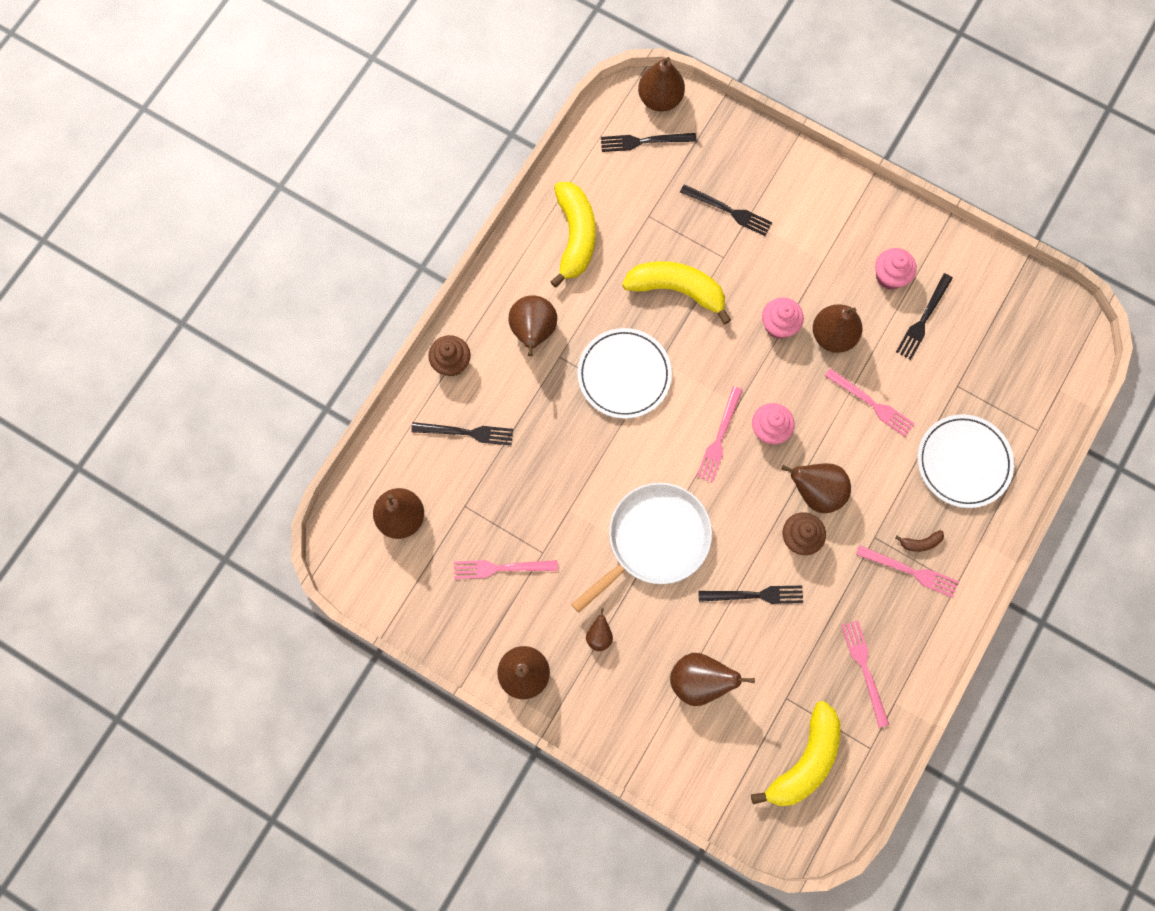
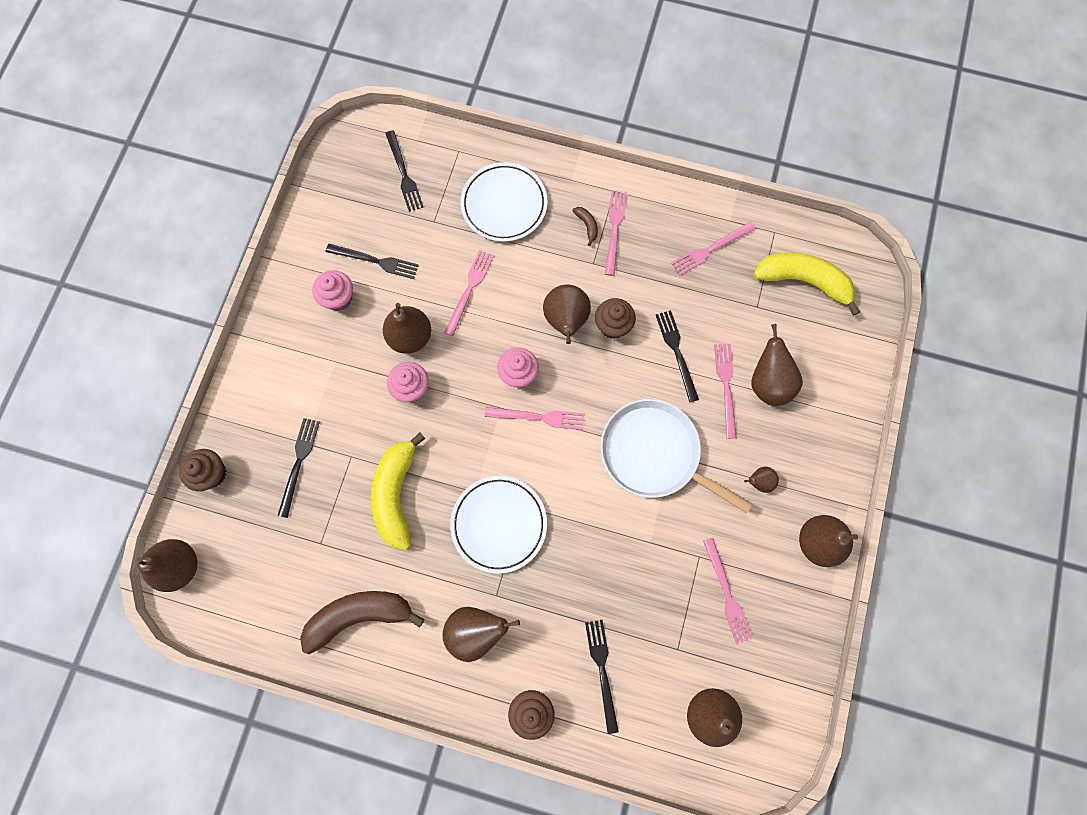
camera: 105 degrees left, 0 degrees up
yellow banana [550,182,596,288] -> brown banana [300,591,425,654]
black fork [601,133,696,152] -> black fork moved to [385,130,423,212]
none -> brown cupcake [179,449,226,491]
none -> pink fork [714,344,737,439]

